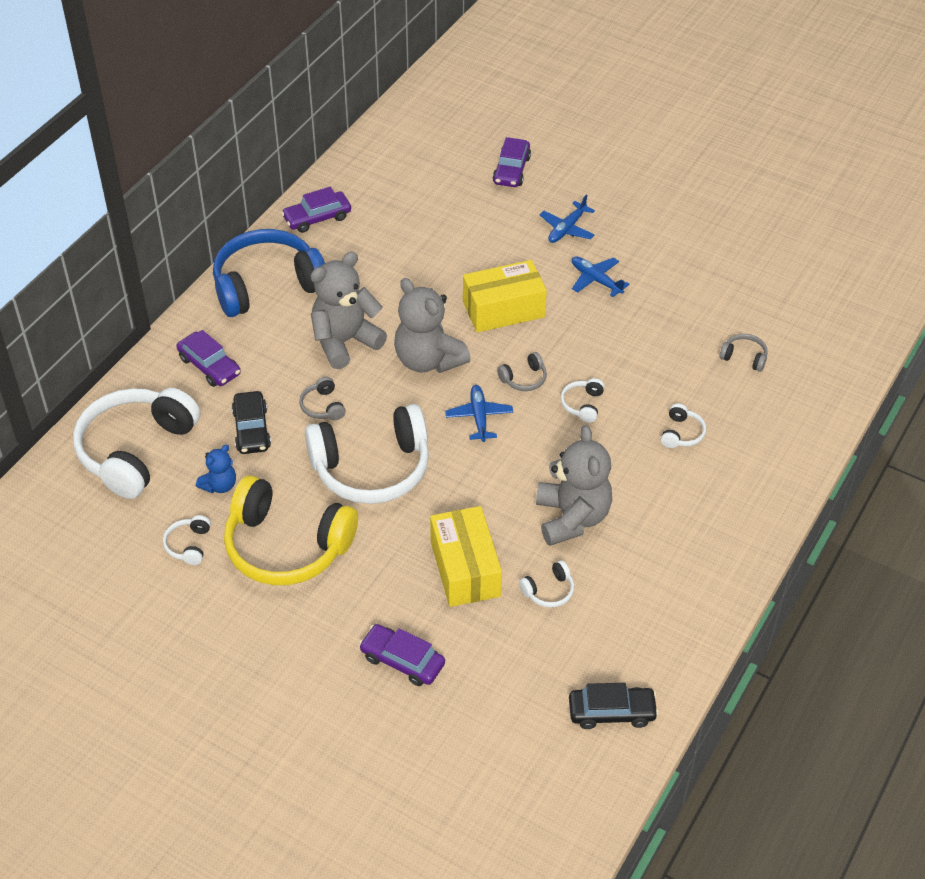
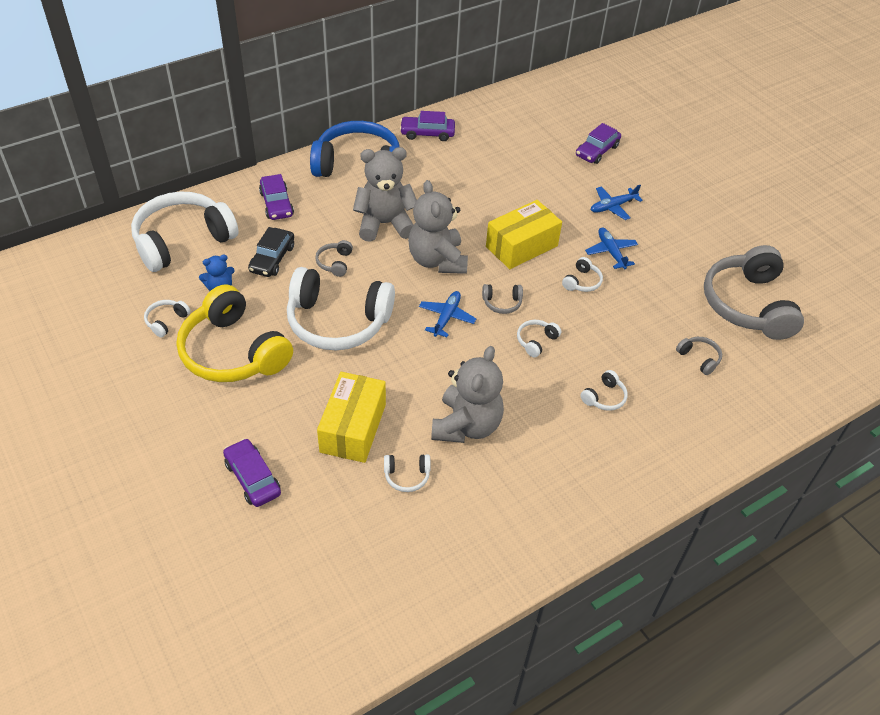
camera: 25 degrees right, 0 degrees up
yellow box [463,260,547,332] -> yellow box turned 45 degrees counterclockwise [486,200,562,269]
black car [569,683,659,729] -> none
none -> white headphones [562,257,603,292]
none -> grey headphones [704,245,804,340]

